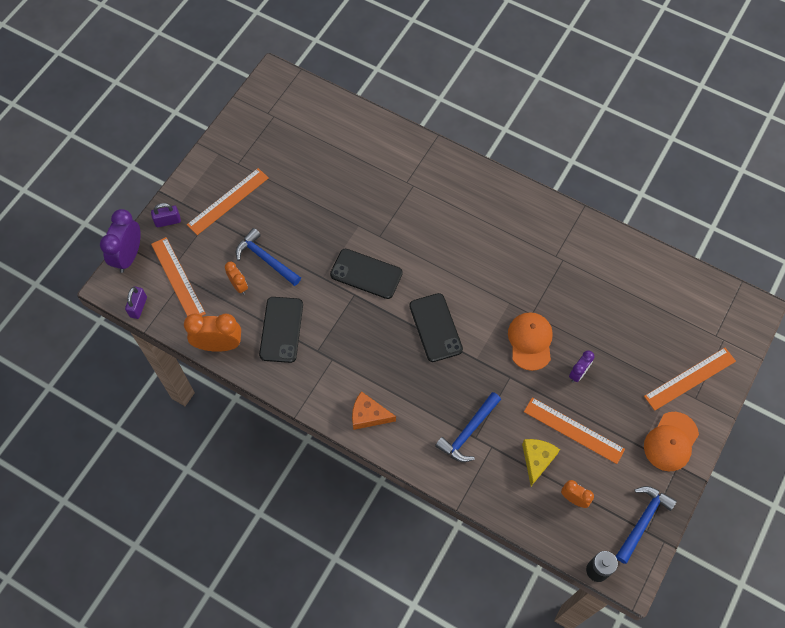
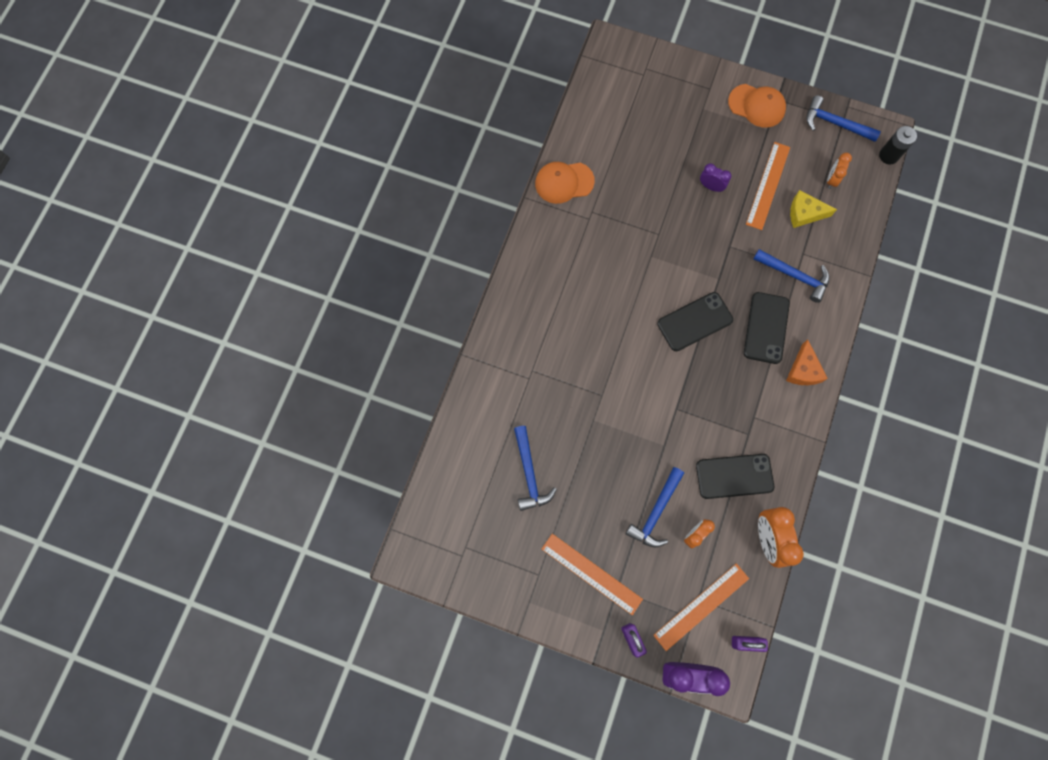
camera: 100 degrees left, 10 degrees up
black phone [330,249,403,299] -> black phone moved to [744,292,790,364]
orange cap [508,312,553,371] -> orange cap moved to [535,162,595,204]
orange ruler [644,348,736,411] -> none
none -> blue hammer [514,426,557,511]

